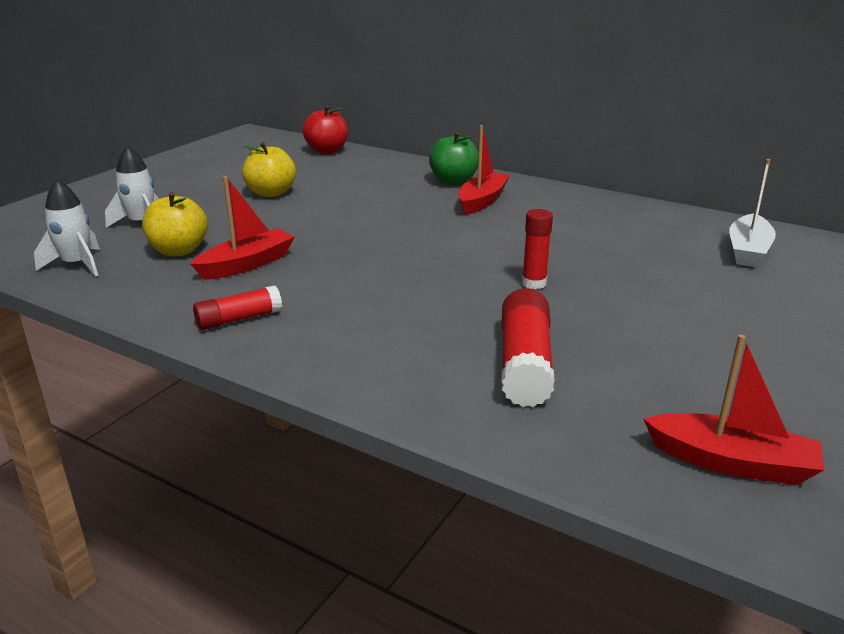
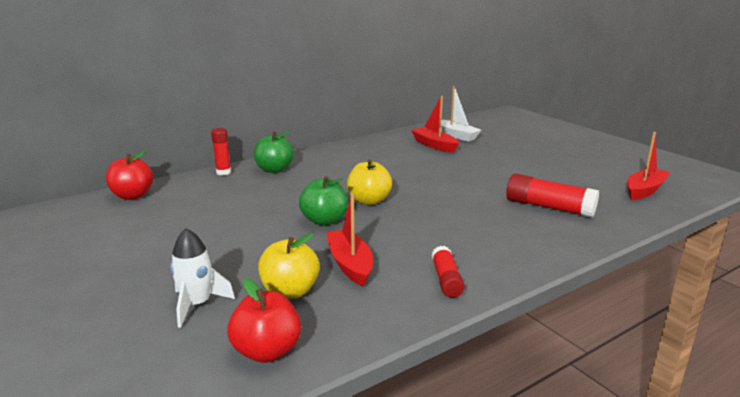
camera: 65 degrees left, 5 degrees down
white rocket [34,180,100,277] -> red apple [228,278,301,363]
yellow apple [242,142,296,197] -> yellow apple moved to [347,159,392,205]
red boat [458,125,510,215] -> red boat moved to [411,96,459,153]
red glue stick [522,209,553,289] -> red glue stick moved to [211,128,231,175]
none -> green apple [299,176,348,226]

